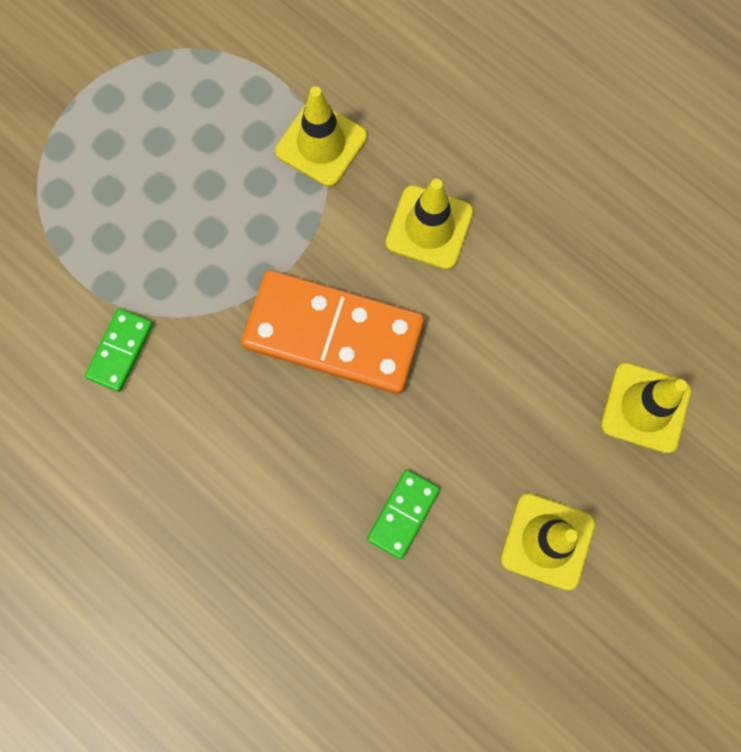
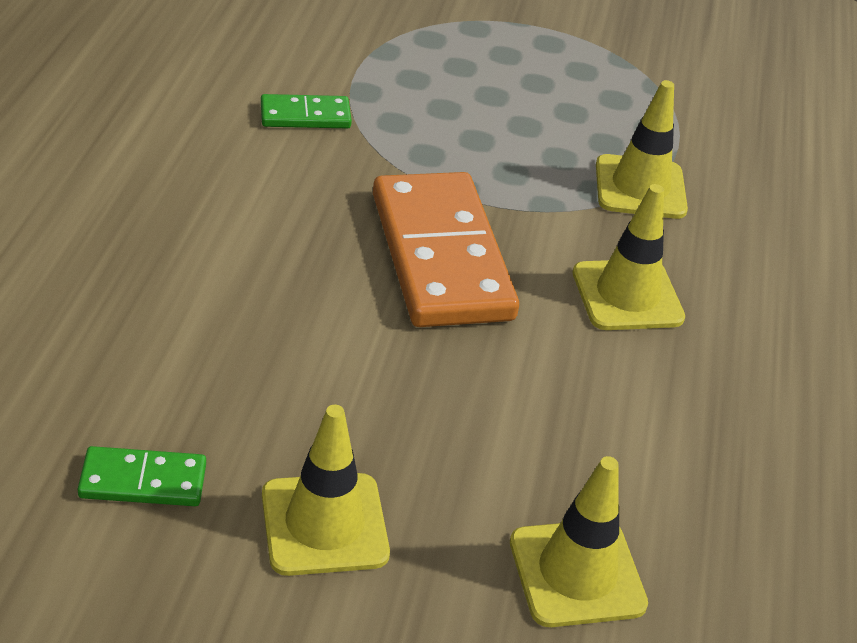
camera: 55 degrees right, 35 degrees down
green domino [367,470,440,559] -> green domino moved to [78,446,206,506]

